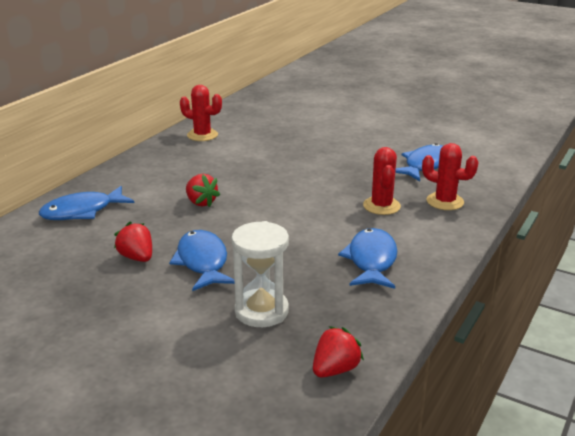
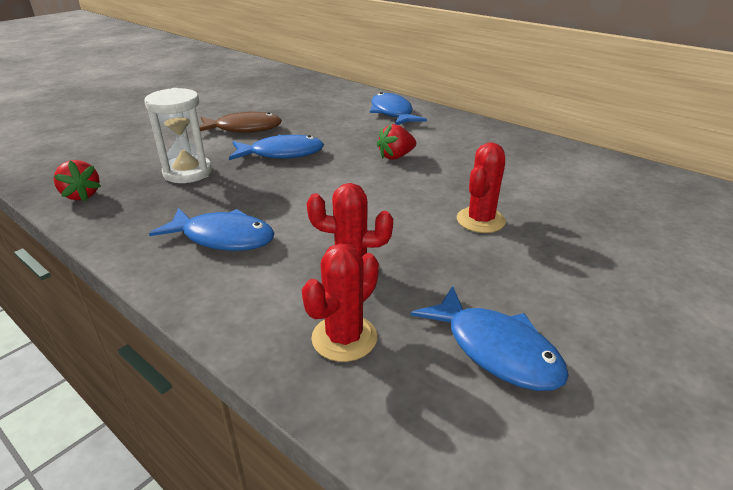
camera: 100 degrees right, 5 degrees up
red strawberry [114,222,152,262] -> none
red cactus [180,85,222,141] -> red cactus moved to [457,142,506,233]
none -> brown fish [199,112,282,132]

